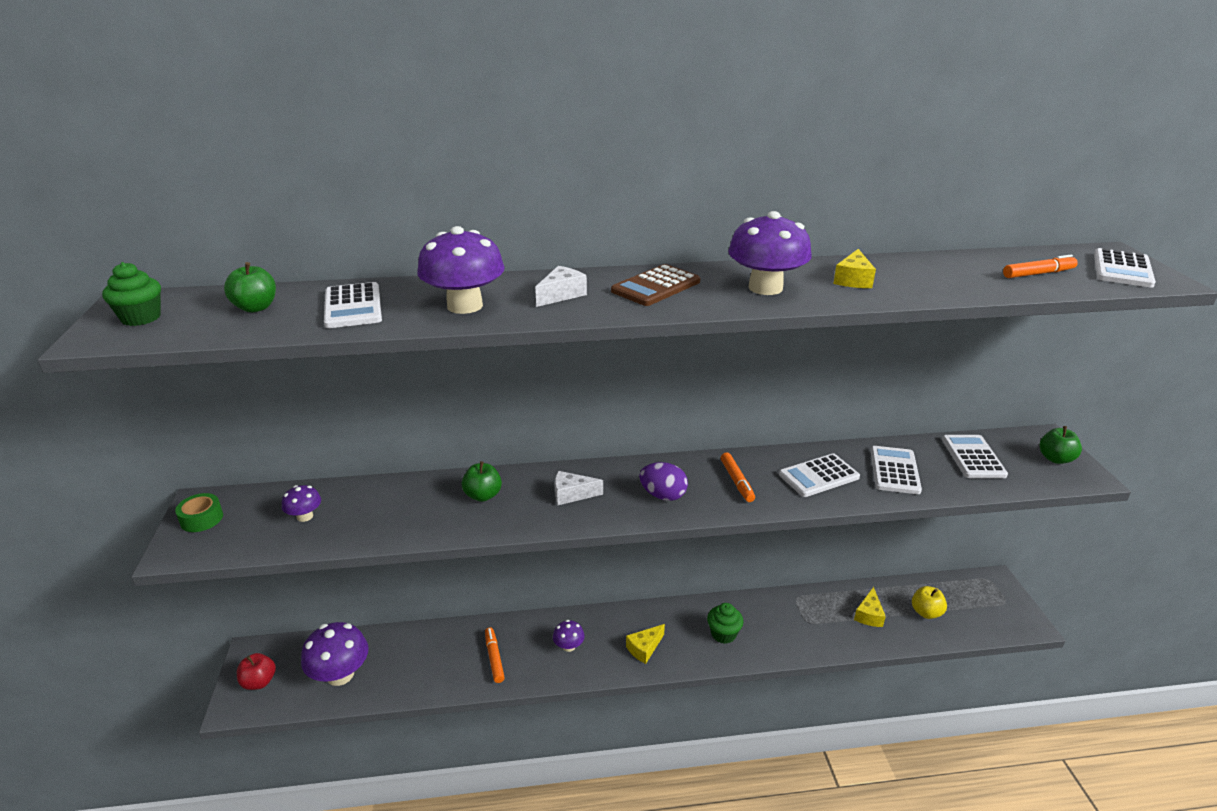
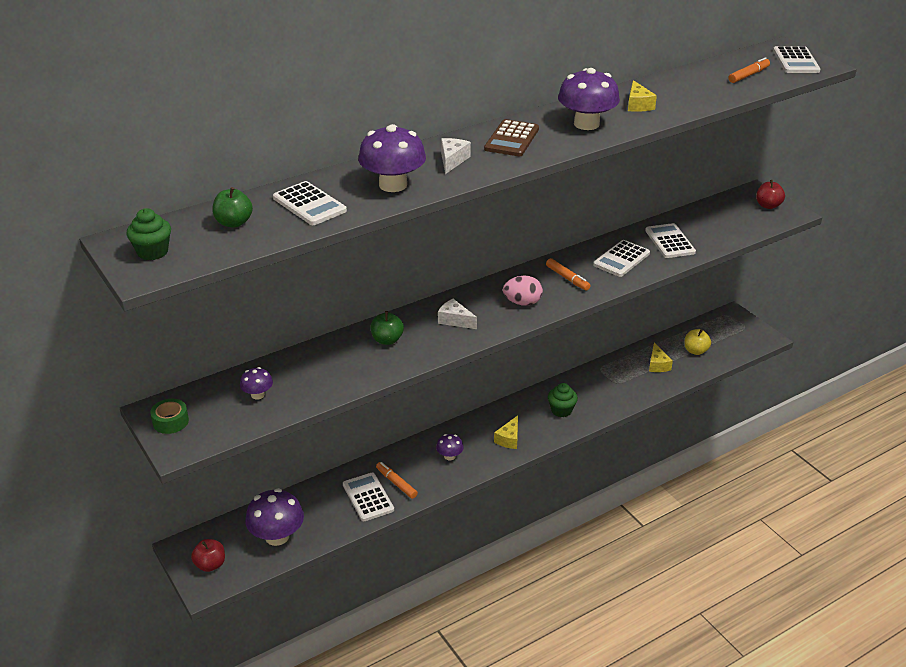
camera: 25 degrees left, 5 degrees up
white cheese [555,471,603,505] -> white cheese turned 60 degrees clockwise [438,299,477,329]
purple egg [639,462,688,501] -> pink egg [503,276,543,306]
white calculator [942,435,1008,478] -> white calculator moved to [343,473,394,521]
green apple [1040,426,1082,464] -> red apple [756,180,785,209]

